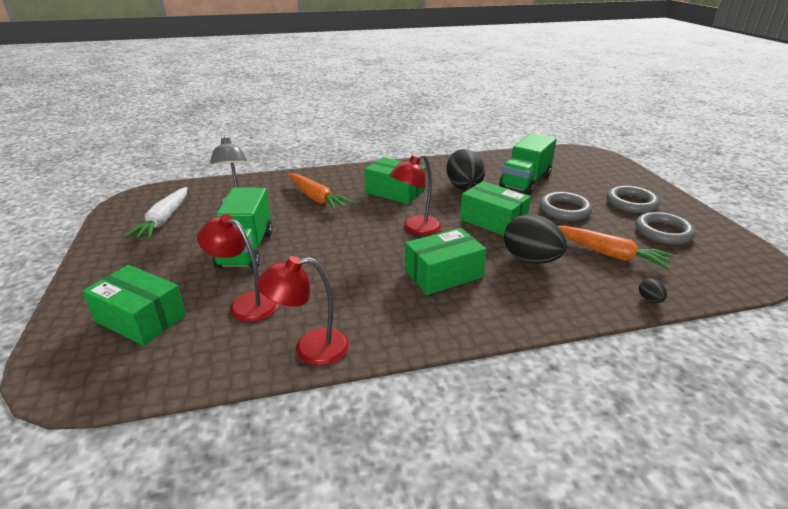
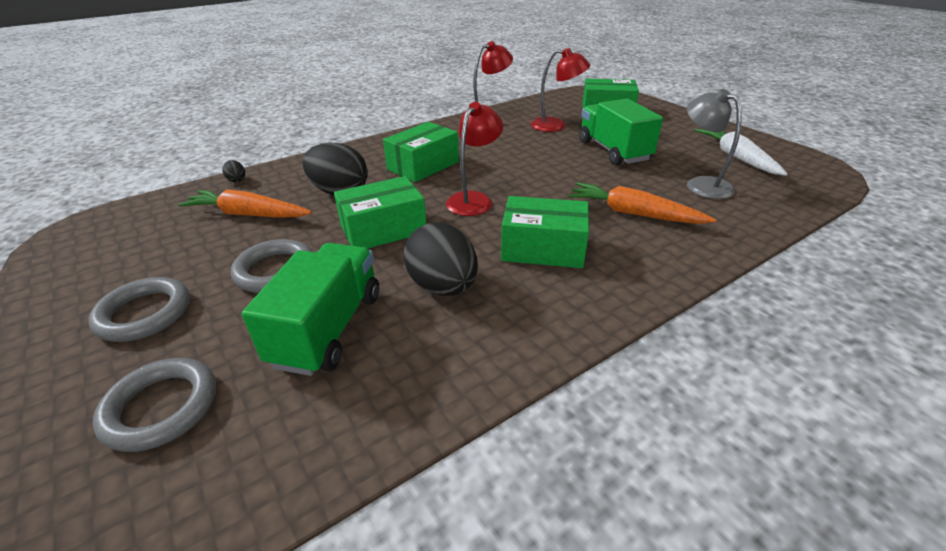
camera: 160 degrees right, 5 degrees up
green box [460,181,531,236] -> green box turned 45 degrees counterclockwise [334,176,426,249]
grey ring [635,212,695,245] -> grey ring moved to [93,358,216,452]

